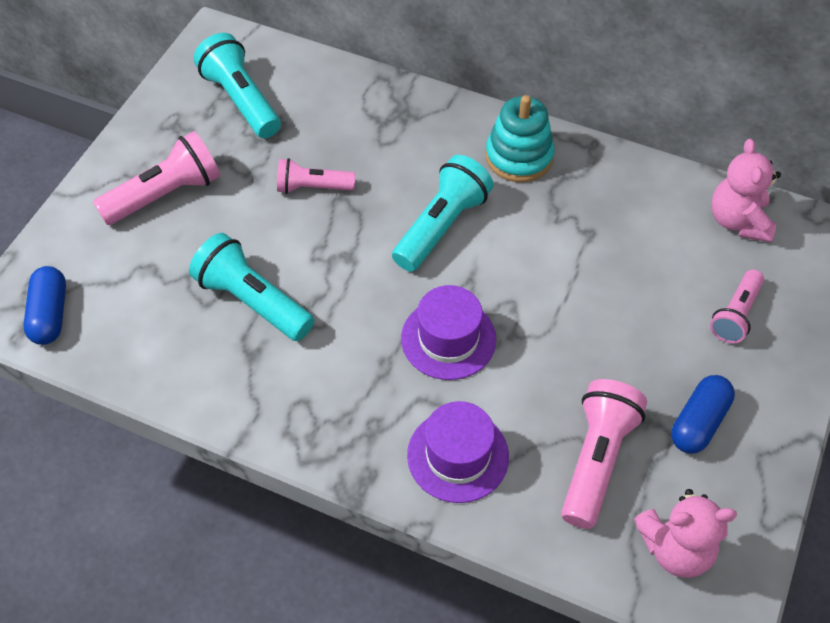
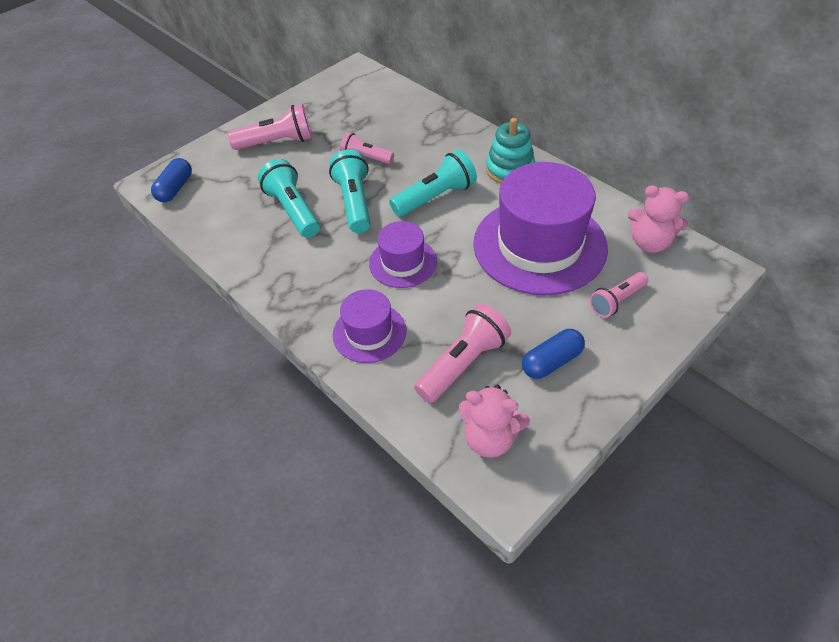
camera: 25 degrees right, 5 degrees down
turquoise flashlight [194,33,281,138] -> turquoise flashlight moved to [329,149,371,233]
pink teddy bear [711,139,781,242] -> pink teddy bear turned 90 degrees counterclockwise [628,185,689,253]
none -> purple hat [473,162,608,295]

